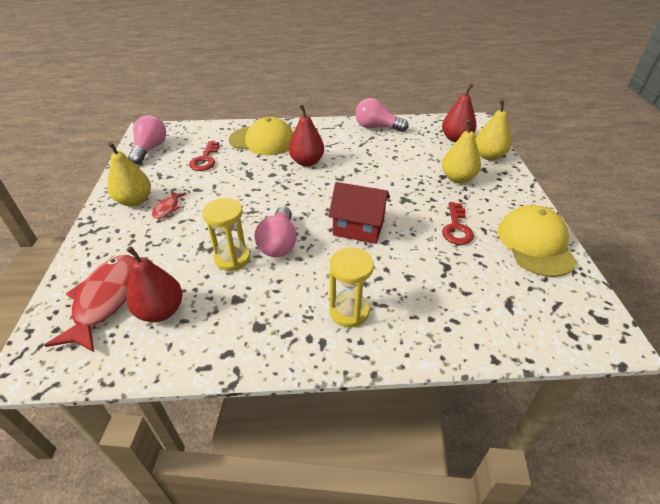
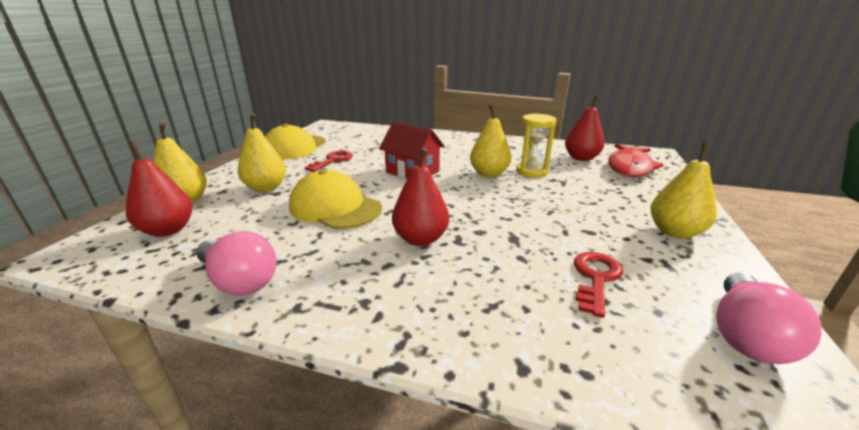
camera: 160 degrees left, 15 degrees down
red fish [152,191,186,219] -> none
yellow cap [229,117,294,155] -> yellow cap moved to [289,170,382,229]
pink light bulb [255,206,297,257] -> yellow pear [470,104,511,177]
yellow hourglass [330,247,374,327] -> none

